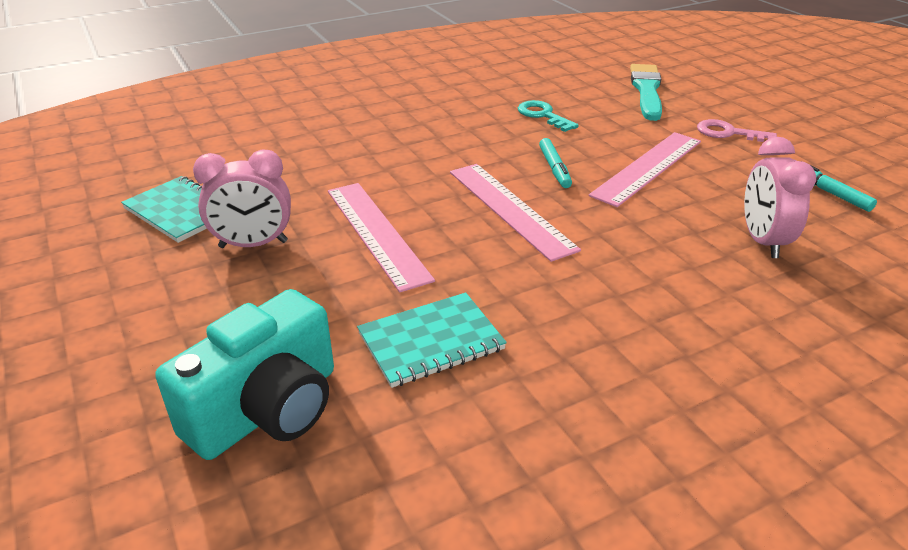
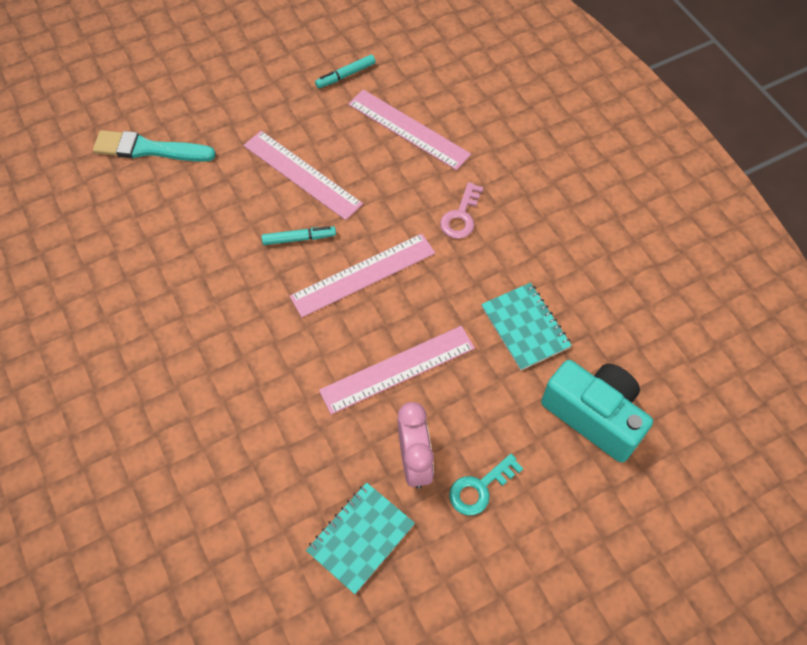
camera: 90 degrees left, 25 degrees up
turquoise key [518,100,579,132] -> turquoise key moved to [449,454,523,515]
pink key [697,119,777,142] -> pink key moved to [440,182,484,239]
pink clock [744,137,816,258] -> pink ruler [348,89,471,170]

